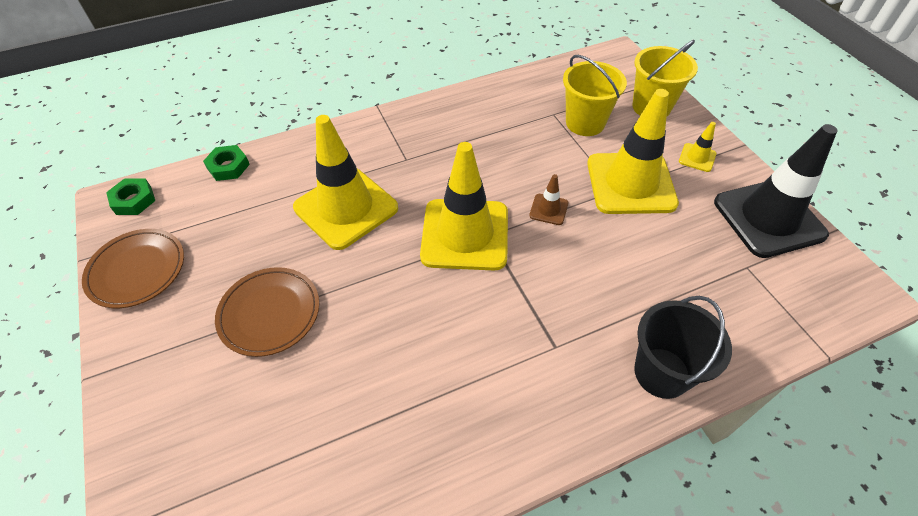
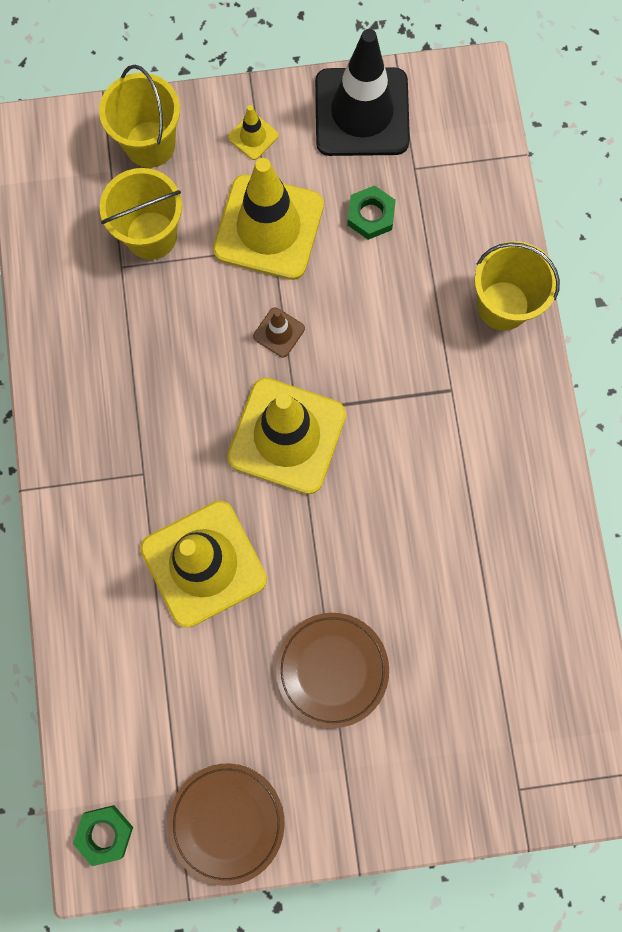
camera: 75 degrees left, 25 degrees up
green nut [203,145,250,181] -> green nut moved to [347,185,396,240]
black bucket [634,296,732,399] -> yellow bucket [474,241,560,331]

